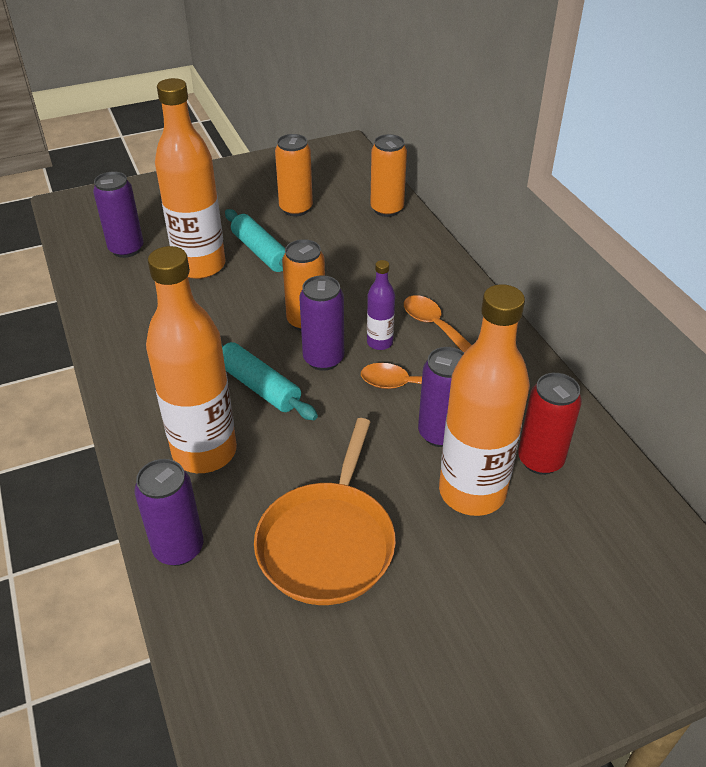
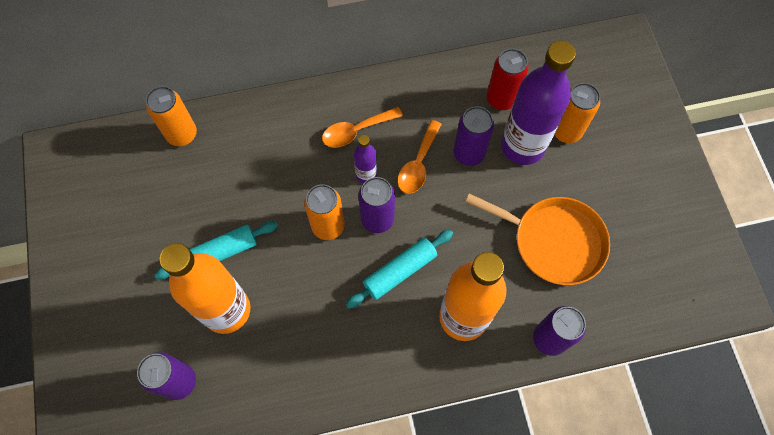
camera: 80 degrees left, 25 degrees up
orange can [275,134,313,216] -> orange can moved to [554,83,600,143]
orange bottle [439,284,530,516] -> purple bottle [501,40,576,165]

